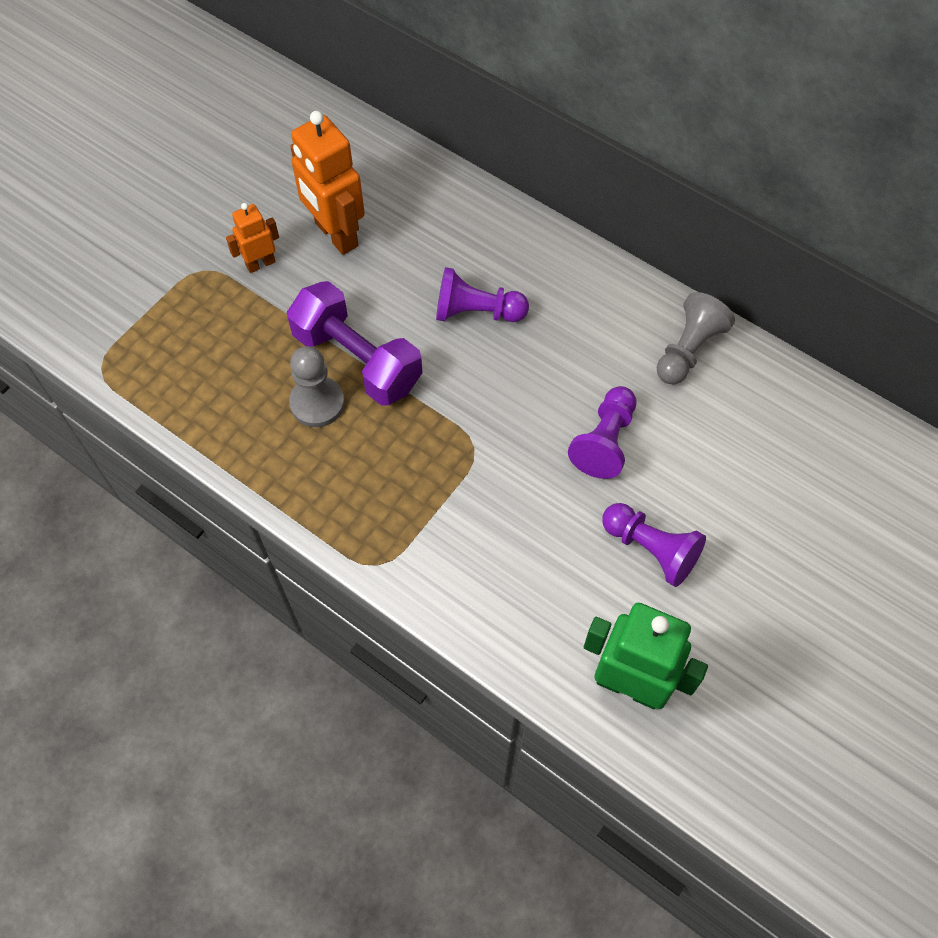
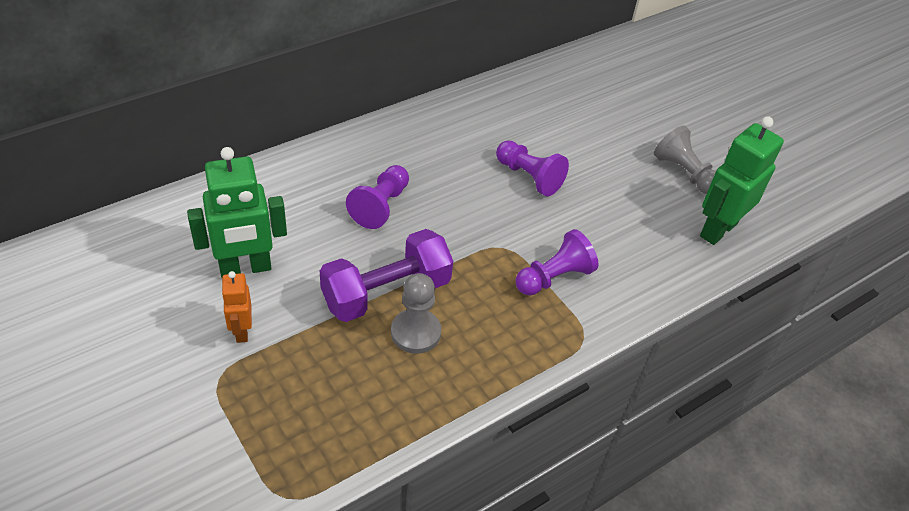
camera: 75 degrees left, 15 degrees down
orange robot [290,111,365,255] -> green robot [187,147,287,277]
purple pawn [602,503,706,587] -> purple pawn moved to [516,229,599,295]
grey pawn [657,292,735,385] -> grey pawn moved to [654,126,716,194]

